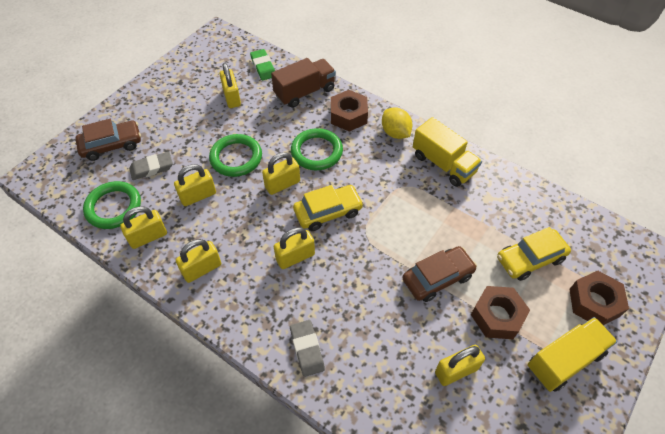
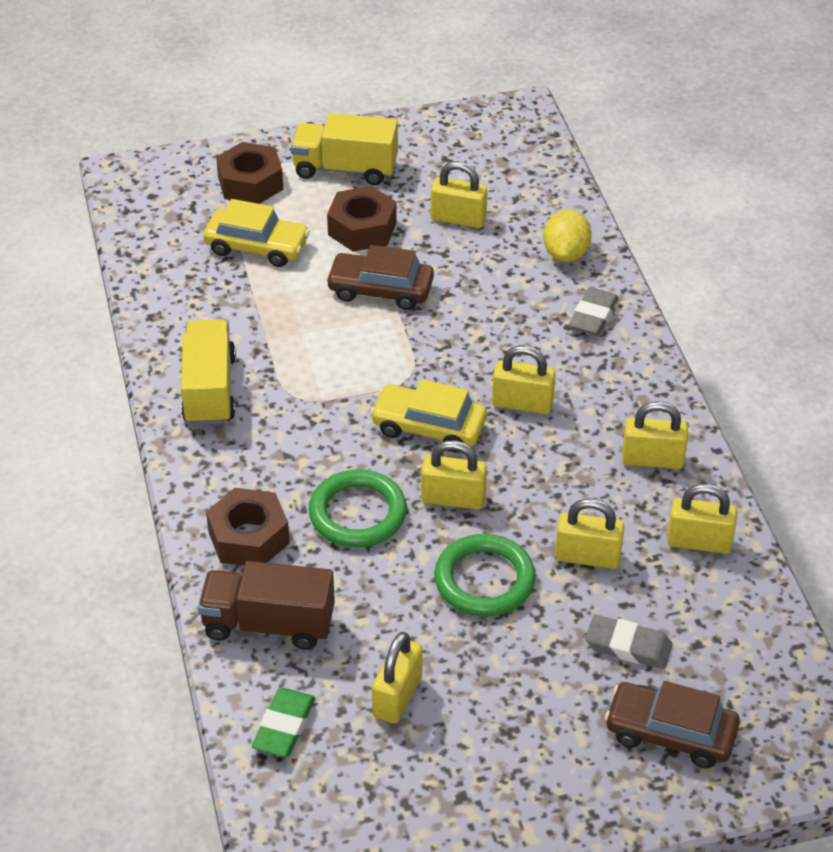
camera: 140 degrees left, 10 degrees down
green ring [83,181,141,229] -> none
yellow lemon [382,108,412,139] -> yellow lemon moved to [543,210,592,262]

